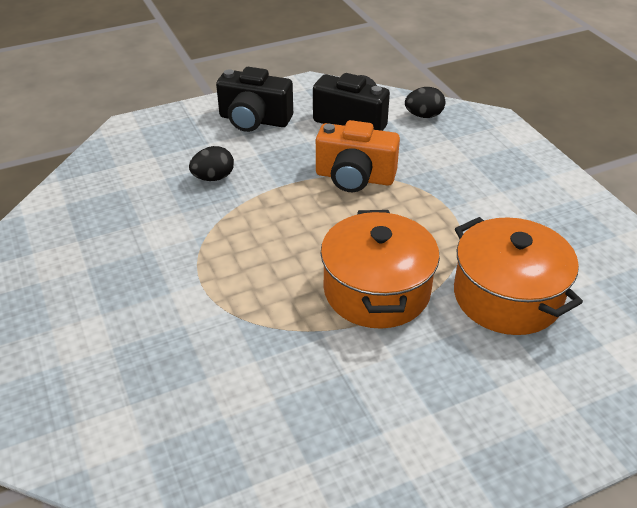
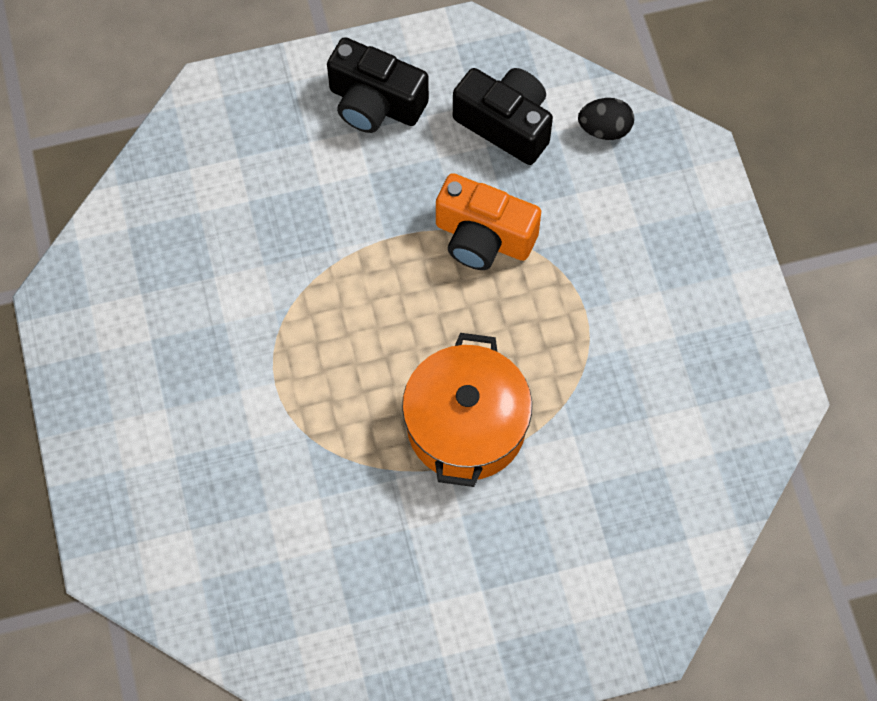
camera: 10 degrees right, 25 degrees up
black egg [189,146,234,181] -> none
orange pot [454,217,583,335] -> none

